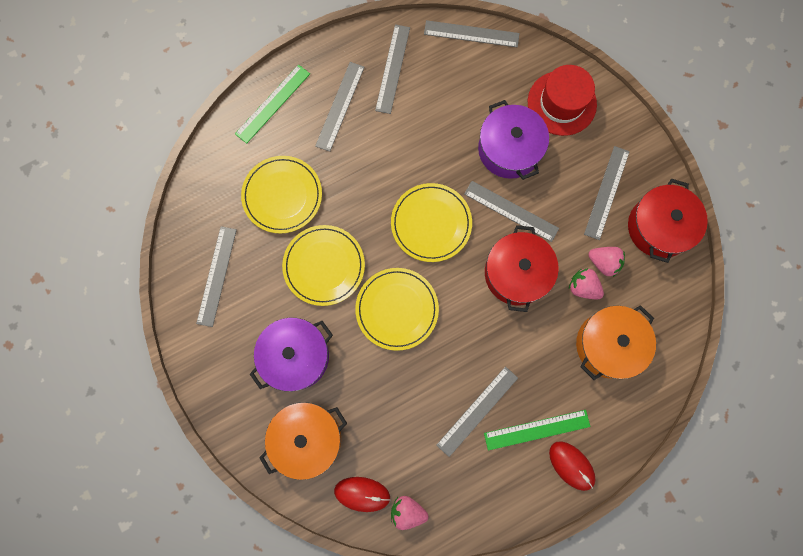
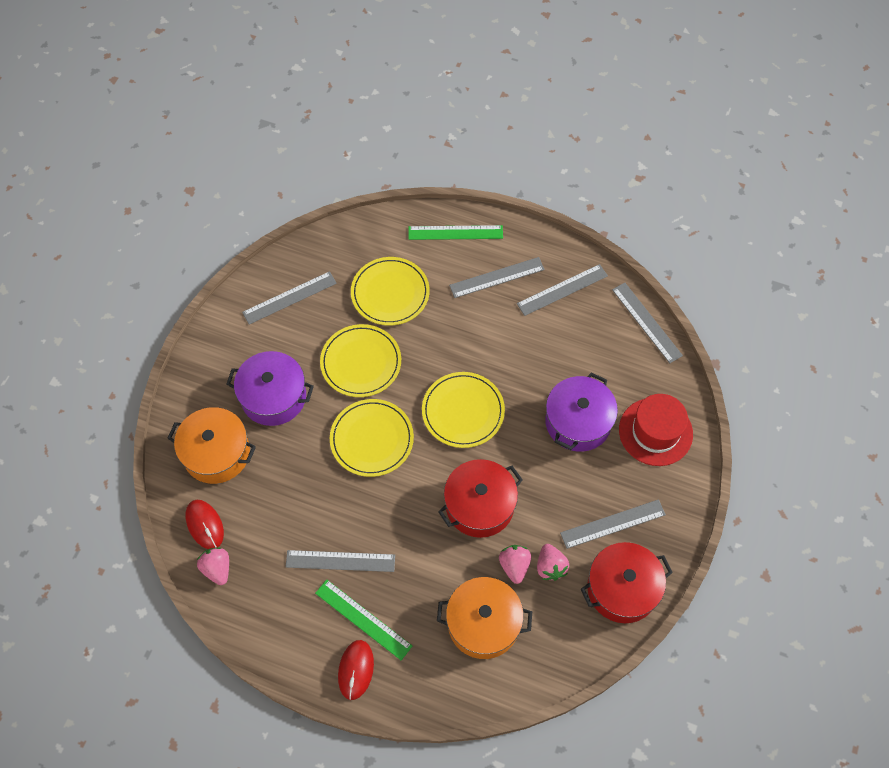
camera: 50 degrees right, 15 degrees down
grey ruler [464,181,559,242] -> none

